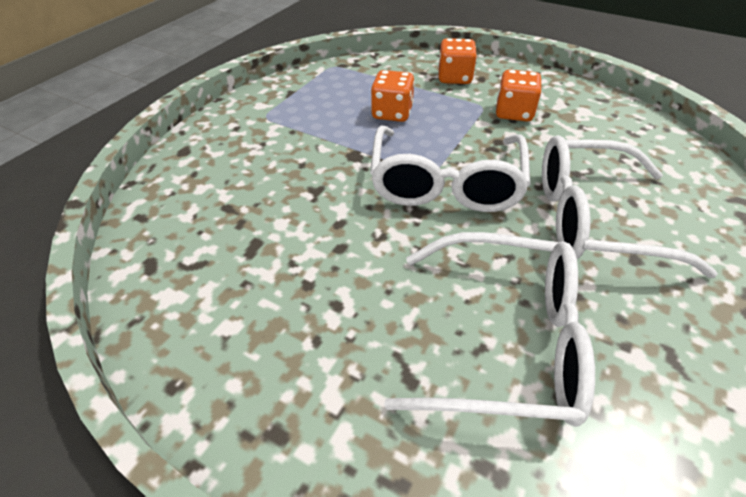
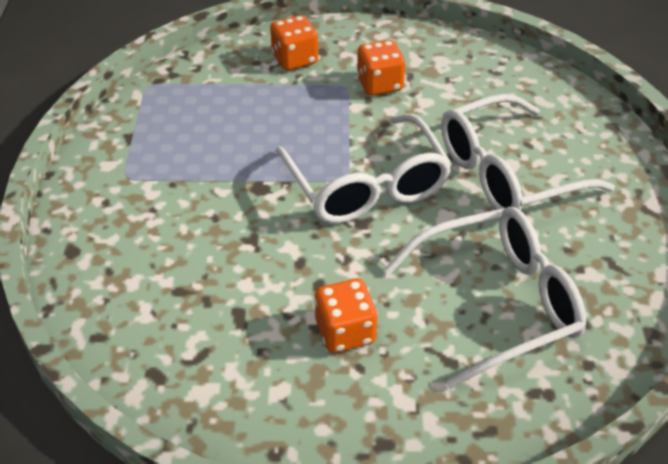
camera: 30 degrees left, 0 degrees up
orange dice [371,70,415,122] -> orange dice moved to [314,279,378,353]

